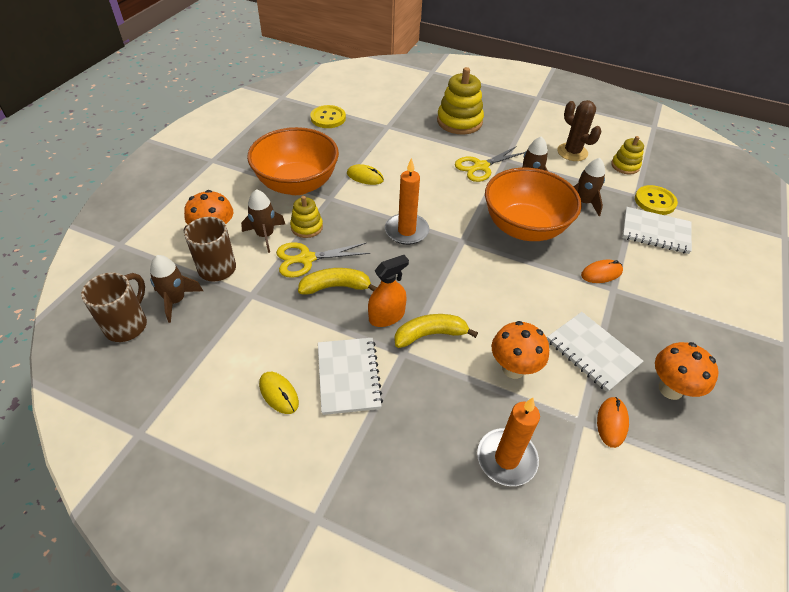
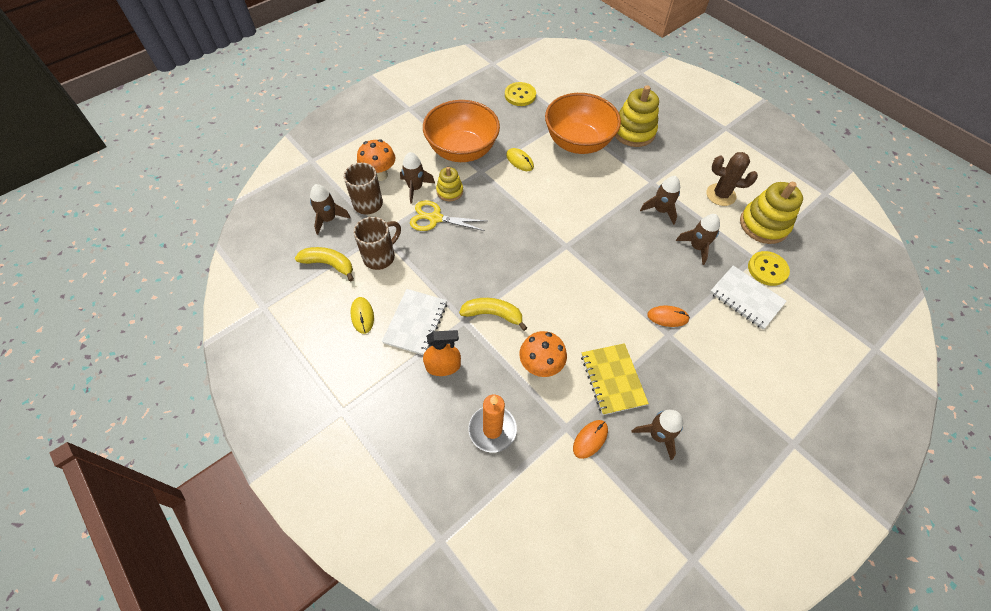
camera: 25 degrees right, 10 degrees up
brown mug [81,272,147,342] -> brown mug moved to [353,217,401,270]
yellow banana [298,268,377,295] -> yellow banana moved to [295,247,354,282]
orange spray bottle [368,255,409,327] -> orange spray bottle moved to [423,330,461,376]
orange candle [385,158,429,245] -> none
yellow scissors [455,146,525,182] -> none
orange bowl [485,168,582,241] -> orange bowl moved to [545,93,621,154]
white notebook [547,312,643,392] -> yellow notebook [581,343,649,415]
brown cactus [557,100,601,161] -> brown cactus turned 60 degrees counterclockwise [706,152,758,206]
yellow stacking toy [611,136,644,175] -> yellow stacking toy [740,182,803,244], size x1.76
orange mushroom [655,342,719,400] -> brown rocket [631,410,683,460]

